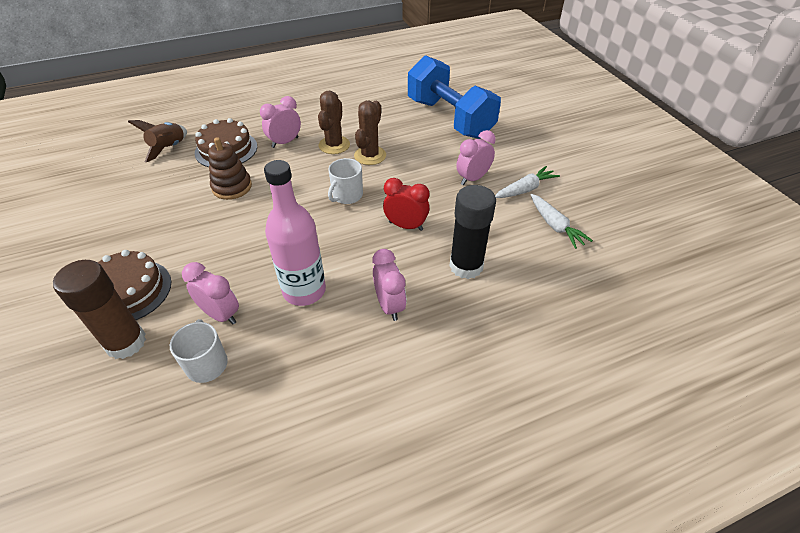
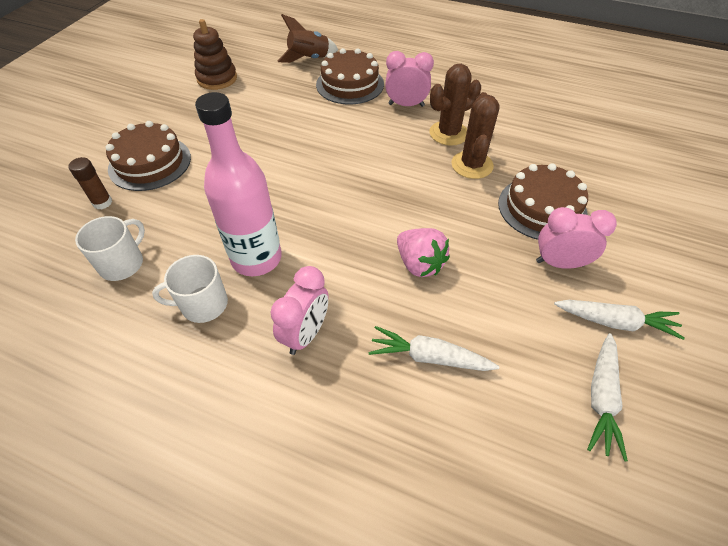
camera: 45 degrees right, 5 degrees up
brown glue stick [53,260,146,359] -> brown glue stick [68,157,112,210], size x0.50
pink clock [182,262,239,325] -> none
brown stacking toy [208,137,252,200] -> brown stacking toy moved to [193,19,237,90]
white mug [328,158,363,204] -> white mug moved to [152,255,228,323]
brown cactus [354,101,386,165] -> brown cactus turned 60 degrees counterclockwise [451,92,500,179]
red clock [383,178,429,231] -> pink strawberry [397,228,450,277]
blue dumbbell [408,55,501,139] -> none
black glue stick [449,185,496,279] -> white carrot [368,326,499,371]
none -> brown cake [498,163,588,240]

